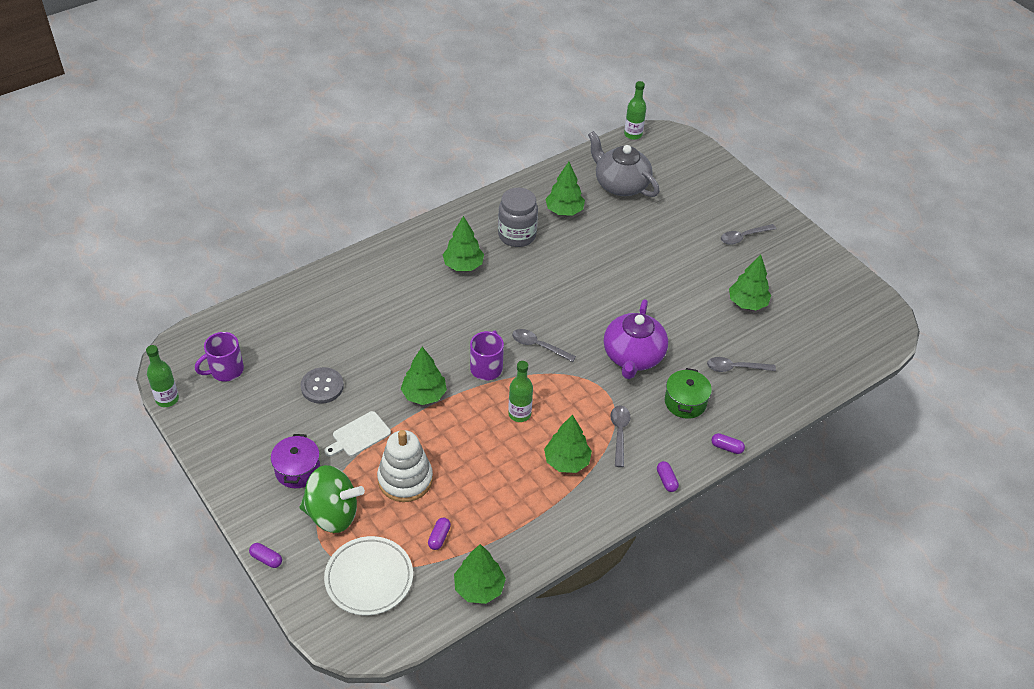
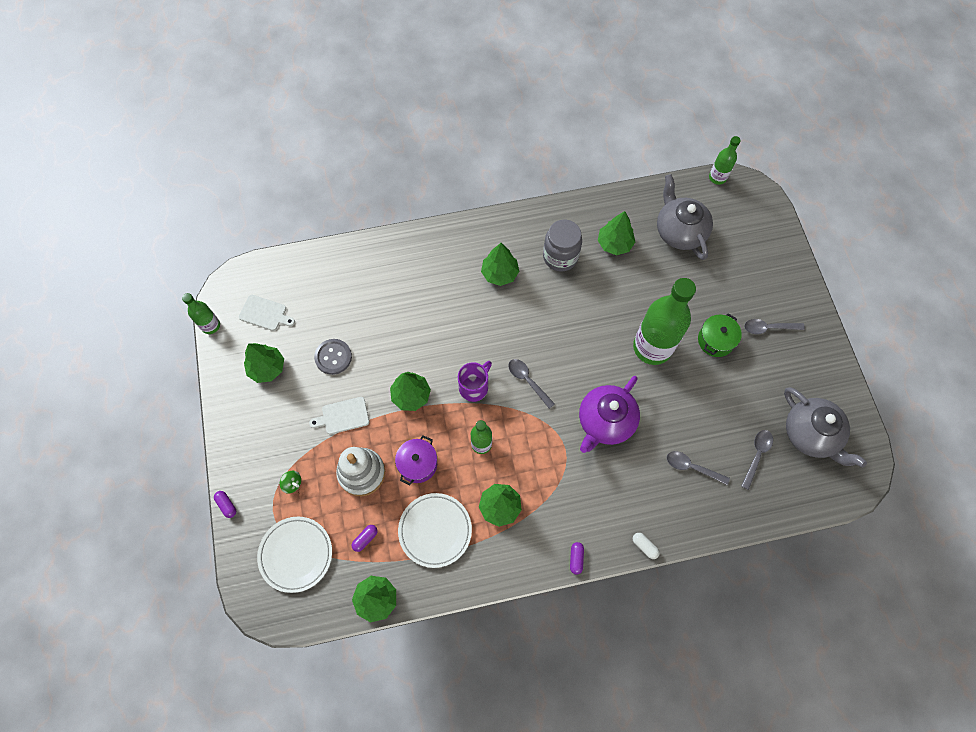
camera: 25 degrees right, 20 degrees up
purple mug [195,332,244,382] -> white cutting board [239,295,295,331]
purple pot [271,434,320,488] -> purple pot moved to [395,435,437,485]
green spinning top [300,465,365,533] -> green spinning top [280,471,301,494], size x0.41
grey spoon [610,405,630,467] -> grey spoon moved to [741,430,773,490]
green pot [665,368,712,419] -> green pot moved to [698,313,742,357]
purple capsule [711,433,745,454] -> white capsule [633,533,660,559]
green tree [729,255,771,310] -> green tree moved to [244,343,284,383]
none -> white plate [398,493,472,568]
none -> green bottle [633,278,696,365]
none -> grey teapot [784,387,867,468]

